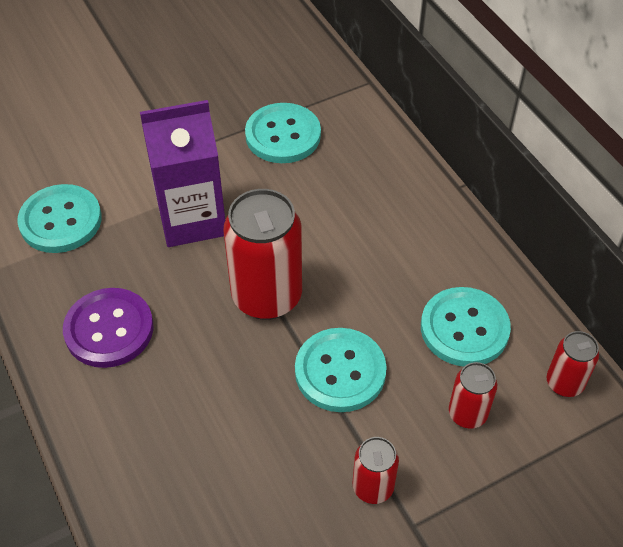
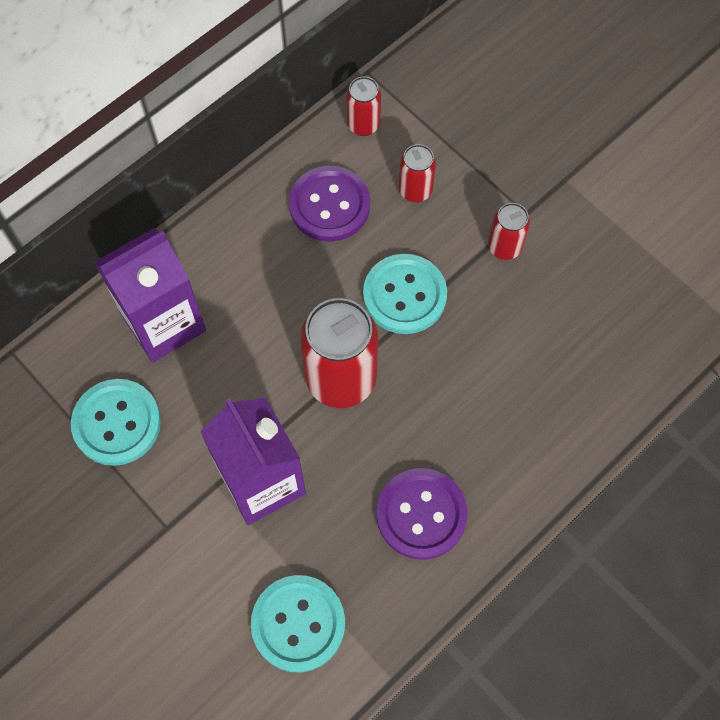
camera: 105 degrees left, 15 degrees up
turquoise button [421,287,511,366] -> purple button [289,166,370,242]
none -> purple carton [94,228,206,363]

